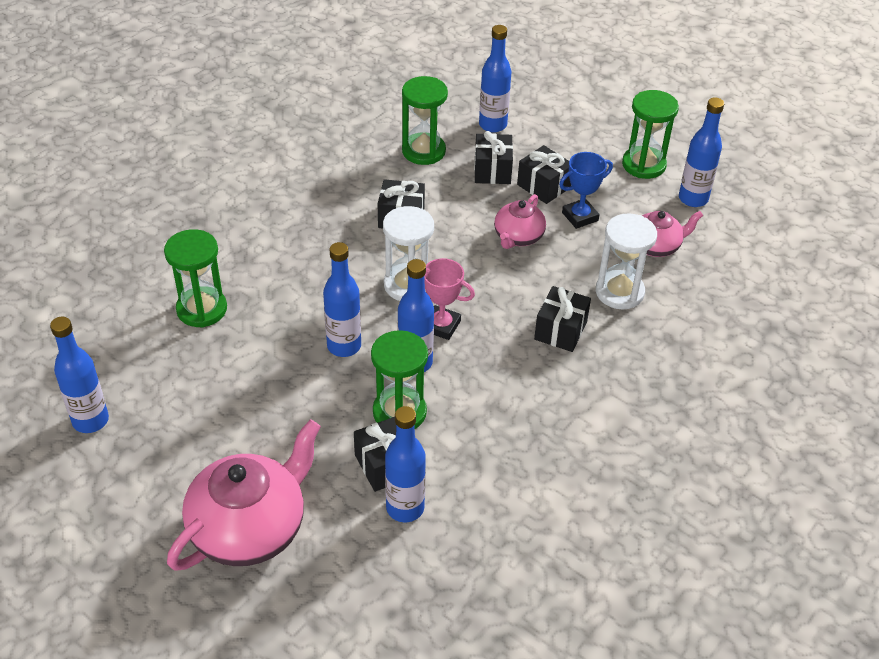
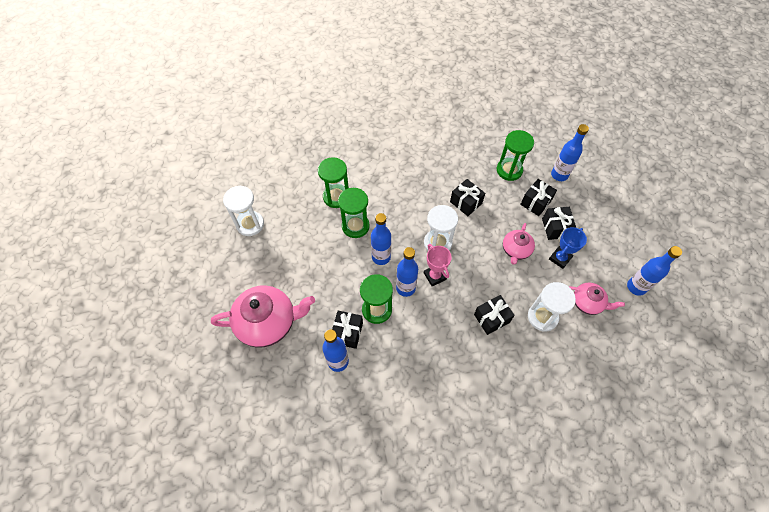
camera: 40 degrees right, 15 degrees up
blue bottle [50,317,109,433] -> white hourglass [223,186,264,236]
pink teapot [494,194,546,249] -> pink teapot turned 45 degrees counterclockwise [503,223,535,265]
blue trophy [559,152,613,229] -> blue trophy turned 60 degrees counterclockwise [549,227,587,269]
green hourglass [622,90,679,179] -> green hourglass moved to [338,187,370,238]

